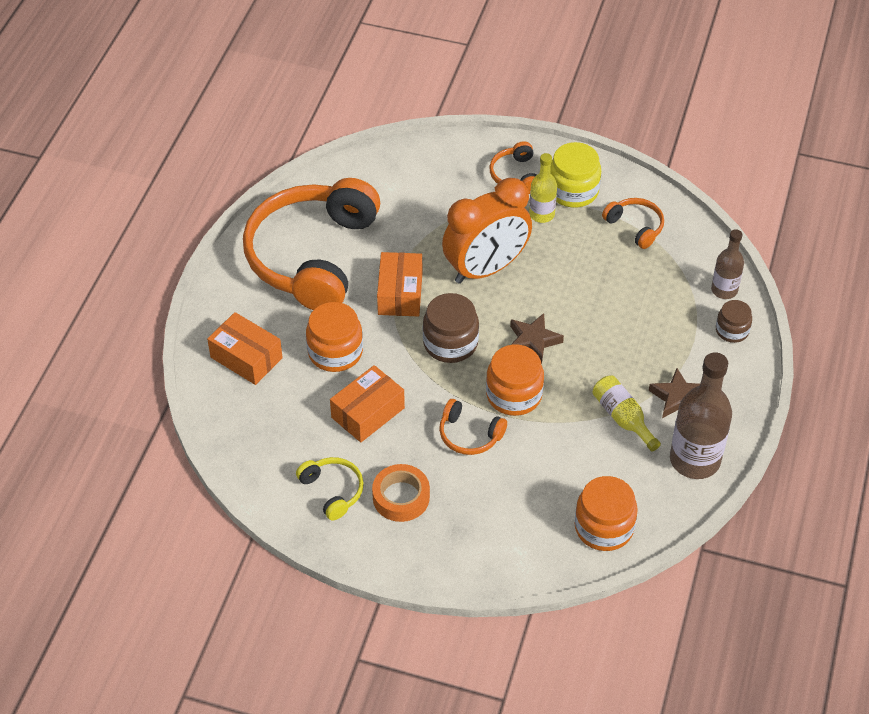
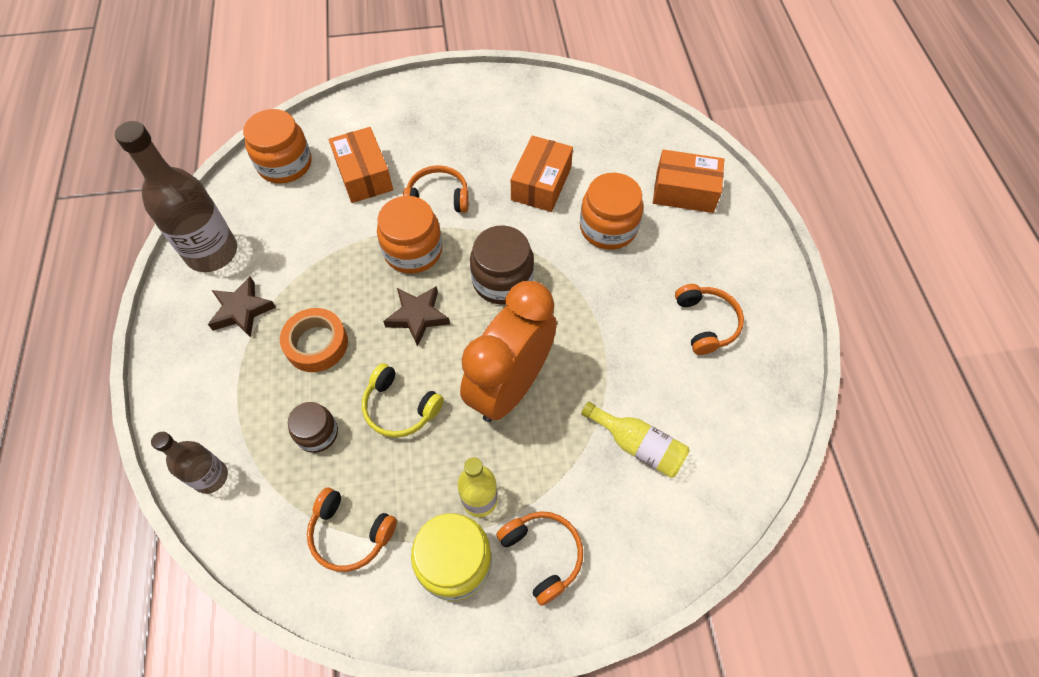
camera: 155 degrees right, 10 degrees up
orange headphones [243,178,380,310] -> orange headphones [675,284,744,355], size x0.41
yellow headphones [296,457,364,521] -> yellow headphones moved to [362,363,444,438]
orange tape [372,464,430,522] -> orange tape moved to [280,308,348,372]
orange box [377,252,422,316] -> orange box moved to [329,127,393,203]
yellow bottle [593,376,661,451] -> yellow bottle moved to [581,401,690,478]
brown jar [716,300,752,343] -> brown jar moved to [288,402,338,453]

